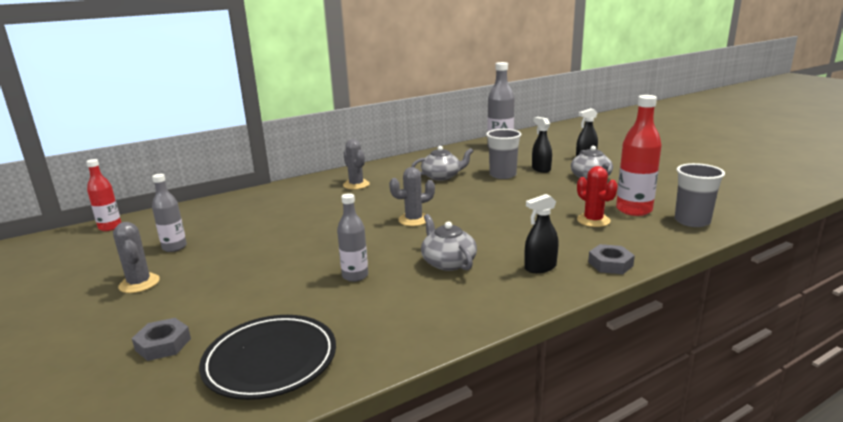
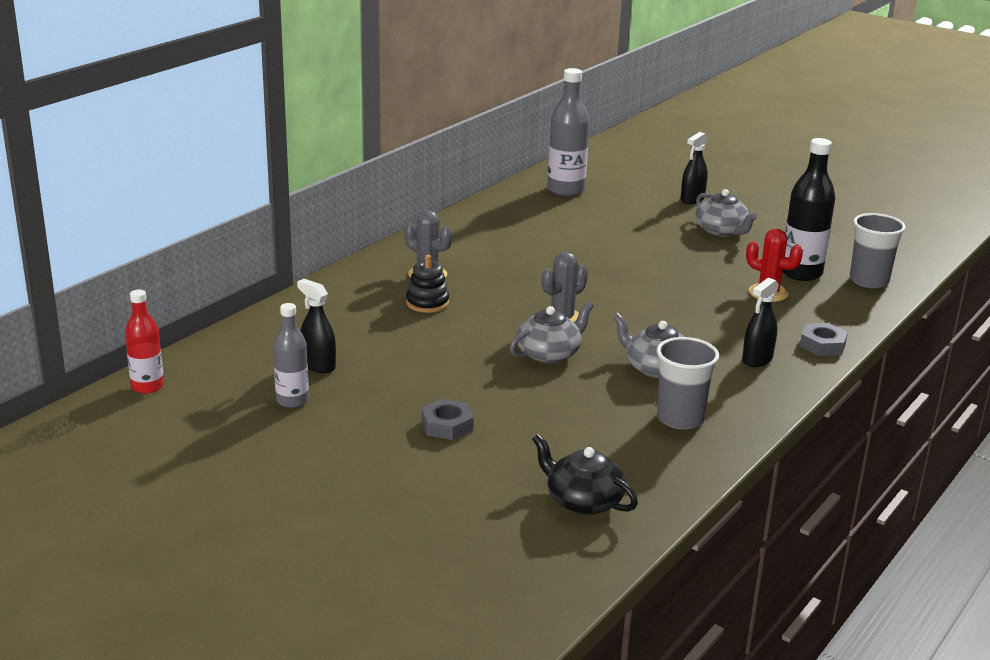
camera: 25 degrees left, 5 degrees up
grey cactus [113,222,160,293] -> none
grey nut [132,318,191,361] -> grey nut moved to [422,398,474,440]
black plate [199,315,336,400] -> black teapot [532,434,638,515]
grey bottle [337,193,368,282] -> none
grey teapot [411,146,474,181] -> grey teapot moved to [510,301,594,363]
grey cup [486,129,522,179] -> grey cup moved to [657,337,719,430]
black spray bottle [532,117,552,173] -> black spray bottle moved to [297,279,336,373]
red bottle [616,95,662,216] -> black bottle [782,138,835,281]
none -> black stacking toy [406,255,449,313]

